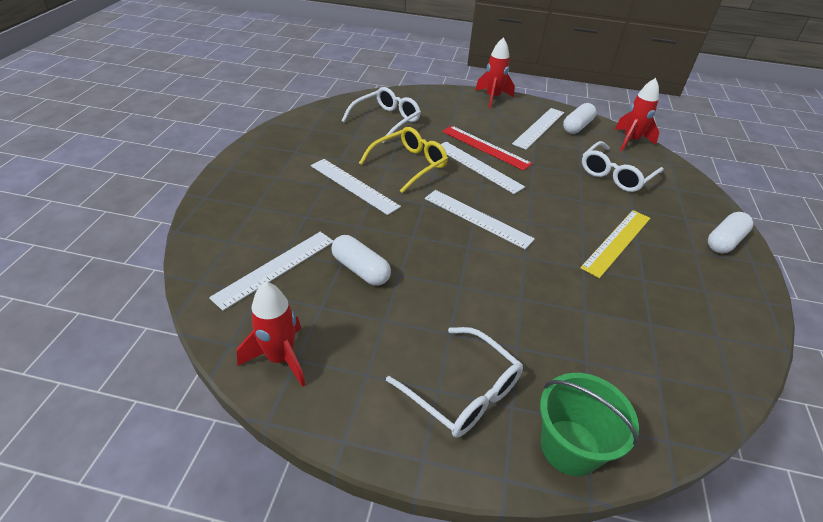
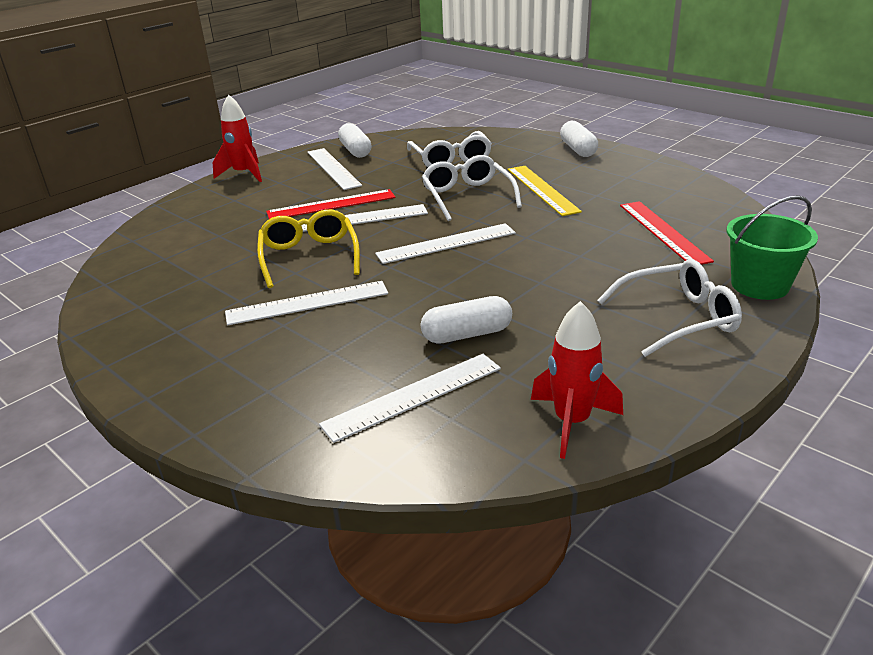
camera: 55 degrees left, 10 degrees down
white ruler [209,232,333,311] -> white ruler turned 75 degrees clockwise [319,354,501,443]
white glasses [341,87,421,143] -> white glasses moved to [422,155,522,221]
red rocket [615,78,659,151] -> none
none -> red ruler [620,201,714,265]

